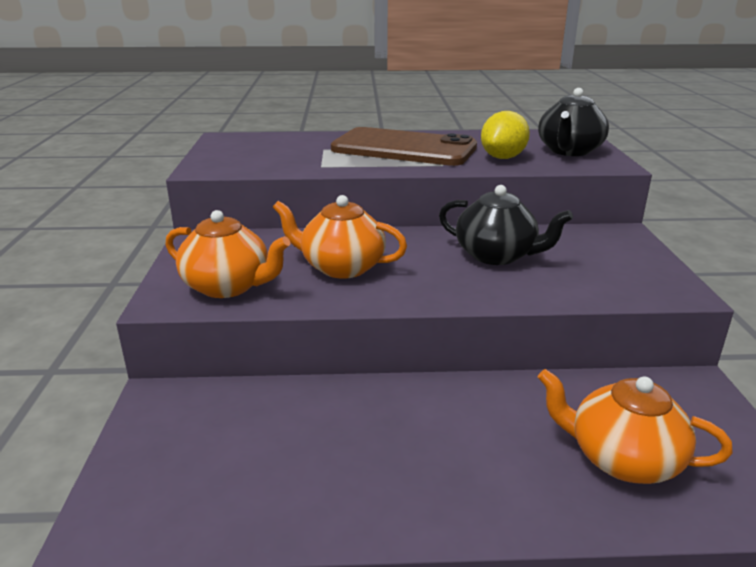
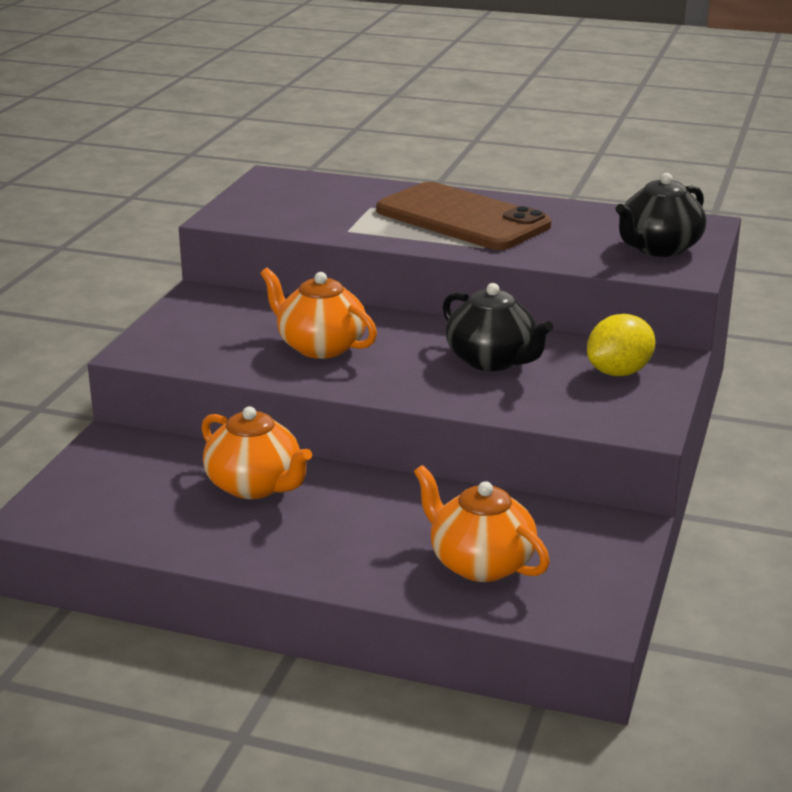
camera: 20 degrees right, 0 degrees up
orange teapot [165,210,290,298] -> orange teapot moved to [201,406,312,499]
yellow lemon [481,111,530,159] -> yellow lemon moved to [587,314,655,376]

